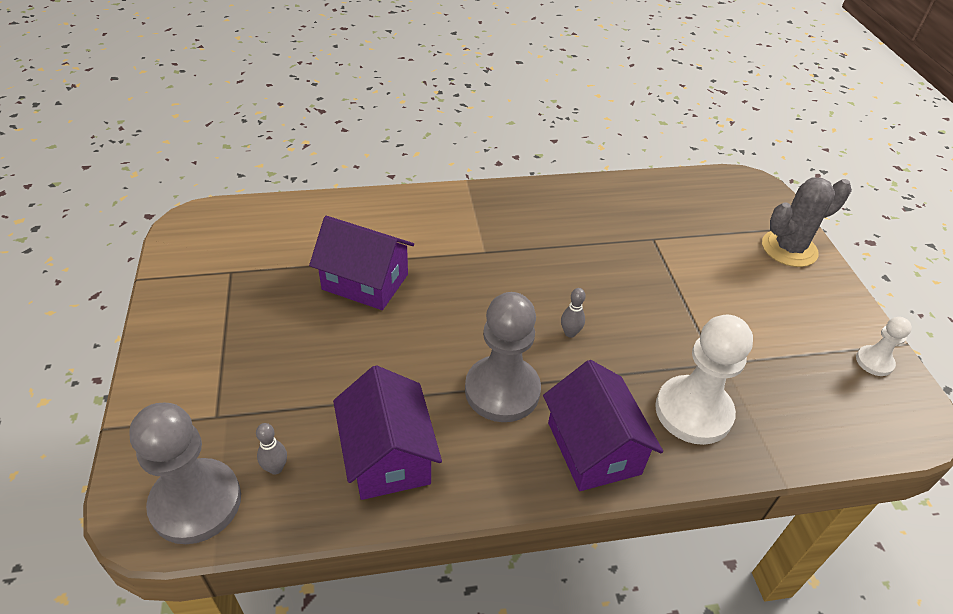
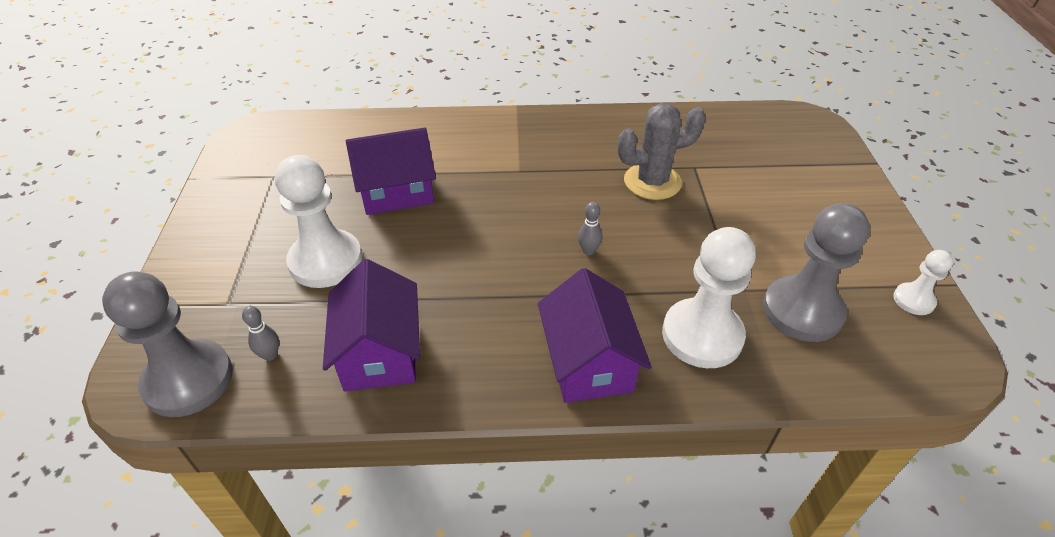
camera: 10 degrees right, 0 degrees up
purple house [309,216,414,310] -> purple house turned 45 degrees counterclockwise [346,128,436,215]
grey pawn [465,292,541,422] -> grey pawn moved to [763,203,870,342]
grey cactus [762,178,852,267] -> grey cactus moved to [617,103,706,200]
none -> white pawn [275,155,362,288]

